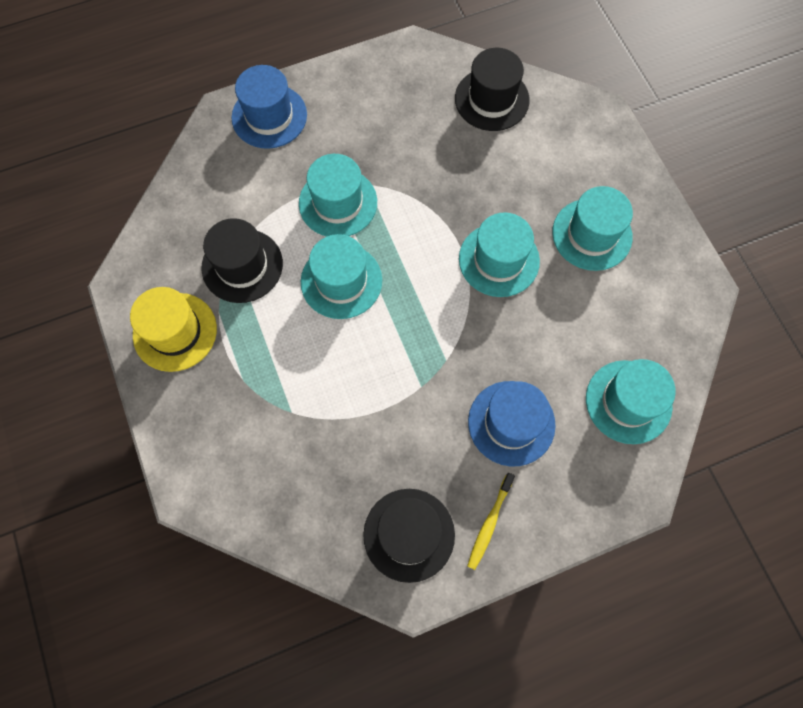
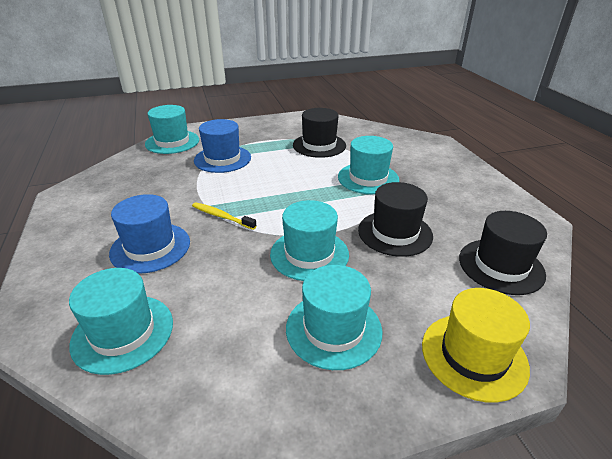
camera: 95 degrees right, 35 degrees down
yellow hat [130,287,217,372] -> yellow hat moved to [422,288,530,403]
blue hat [231,65,307,149] -> blue hat moved to [194,119,251,173]
turquoise hat [301,234,382,319] -> turquoise hat moved to [145,105,199,154]
black hat [363,489,455,583] -> black hat moved to [358,182,433,257]
yellow toothbrush [467,473,515,570] -> yellow toothbrush moved to [192,202,256,230]

